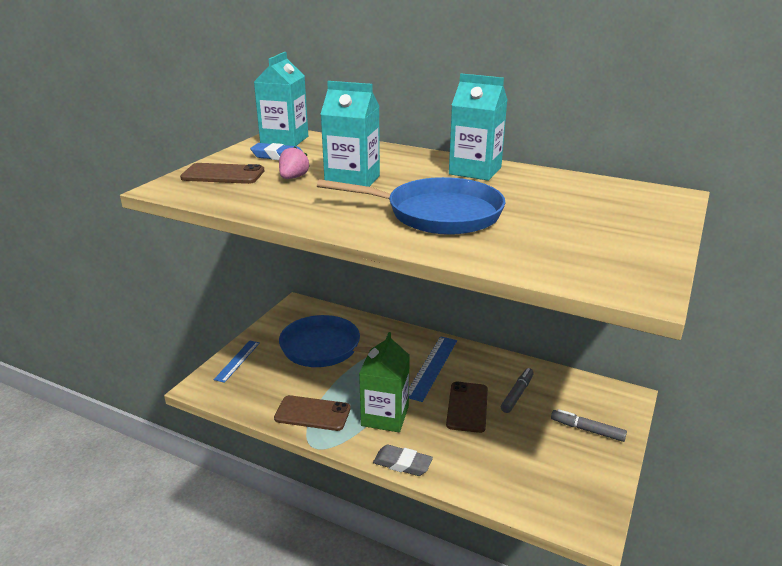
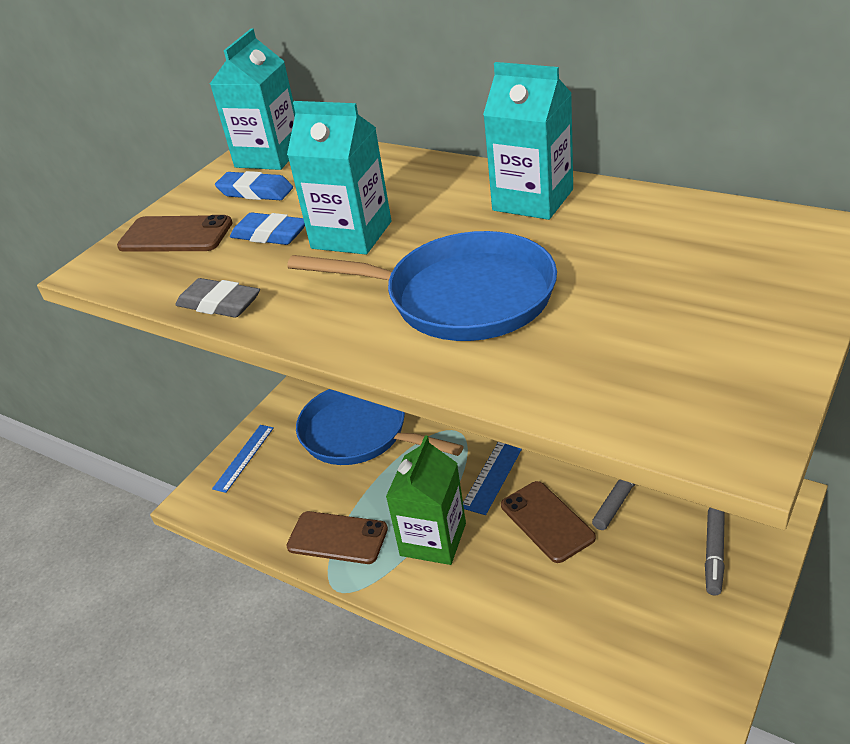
camera: 10 degrees right, 10 degrees up
pink strawberry [279,146,310,179] -> blue eraser [230,212,305,245]
grey eraser [373,445,433,476] -> grey eraser moved to [176,278,260,318]
brown phone [446,382,488,433] -> brown phone turned 45 degrees counterclockwise [501,481,596,563]
grey marker [551,409,627,442] -> grey marker turned 105 degrees counterclockwise [705,508,725,595]

